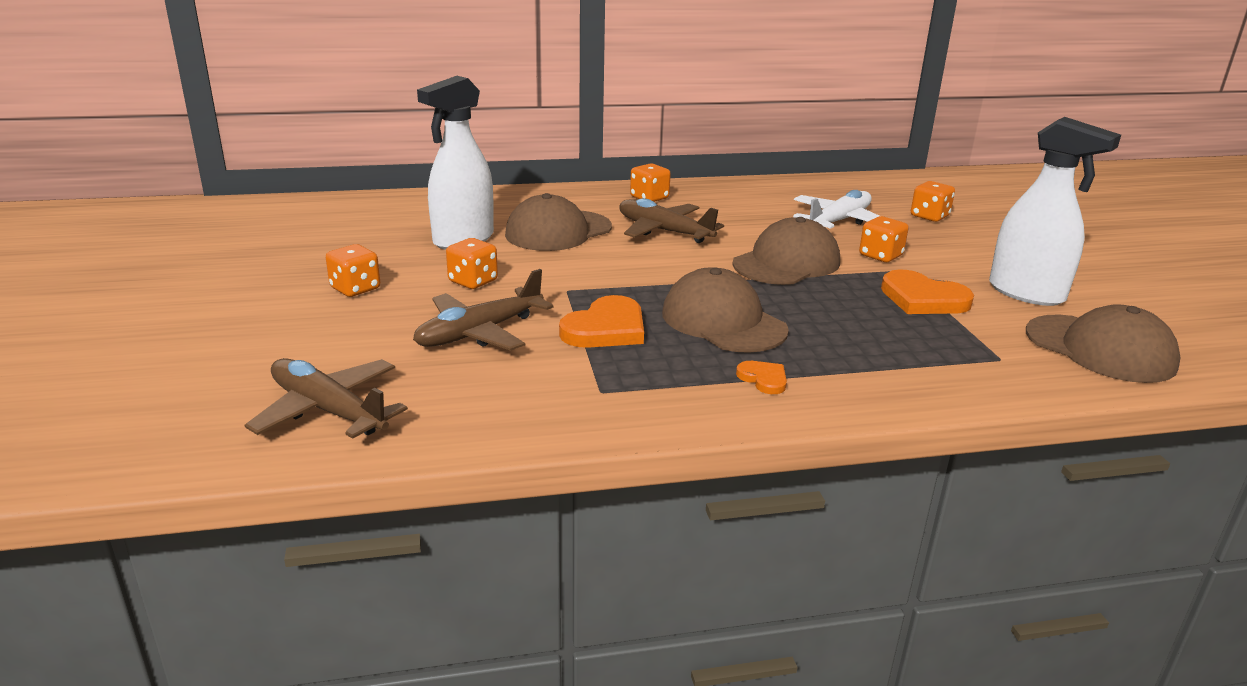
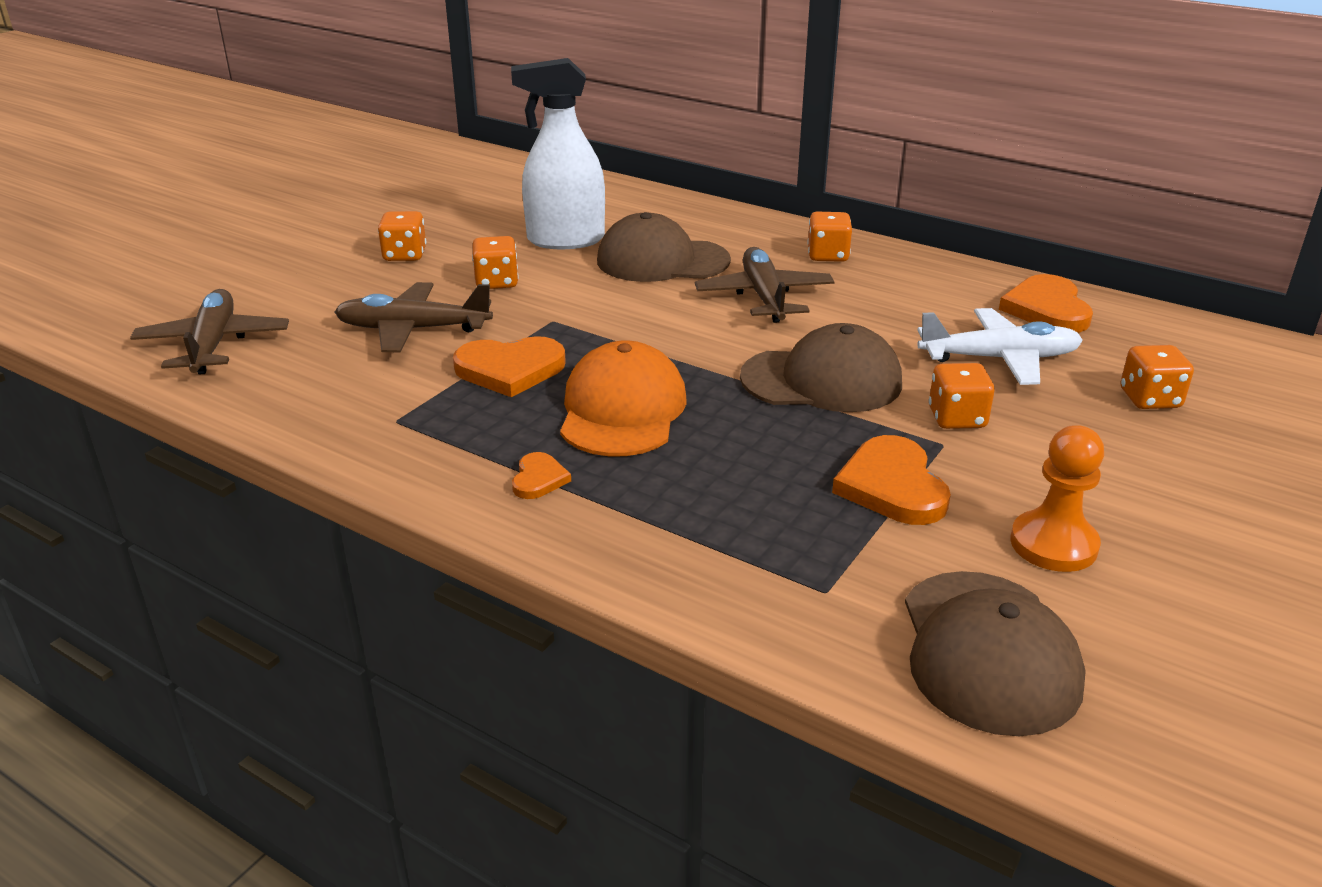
camera: 45 degrees right, 5 degrees up
brown cap [662,267,789,353] -> orange cap [560,341,687,456]
white spray bottle [989,117,1121,306] -> orange pawn [1010,425,1104,572]
none -> orange heart [999,274,1093,333]

